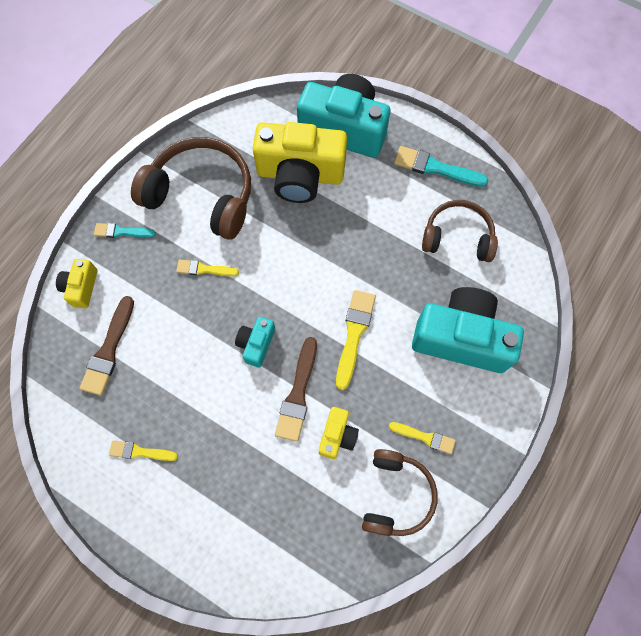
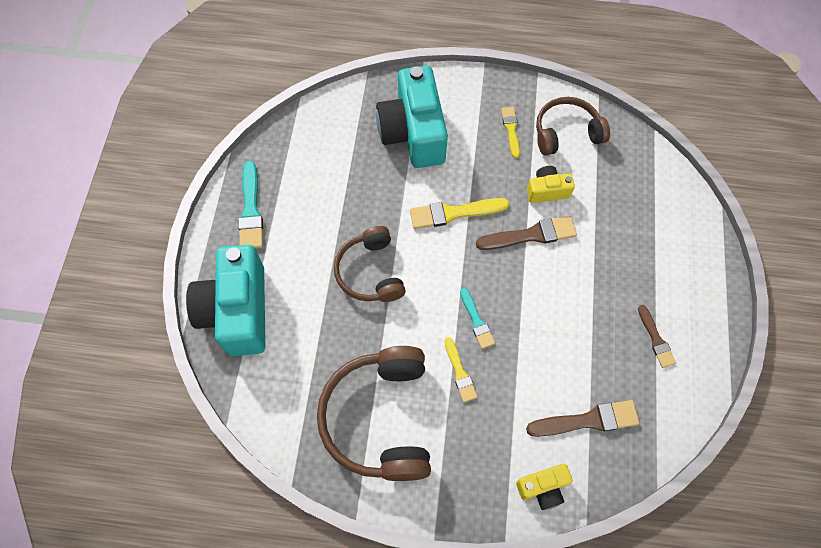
camera: 115 degrees left, 5 degrees down
turquoise brush [94,223,156,238] -> turquoise brush moved to [460,288,495,349]
yellow brush [109,440,178,461] -> brown brush [638,305,676,368]
turquoise camera [235,317,275,368] -> none
yellow camera [253,122,347,203] -> none
brown headphones [422,200,498,262] -> brown headphones moved to [334,226,406,302]

